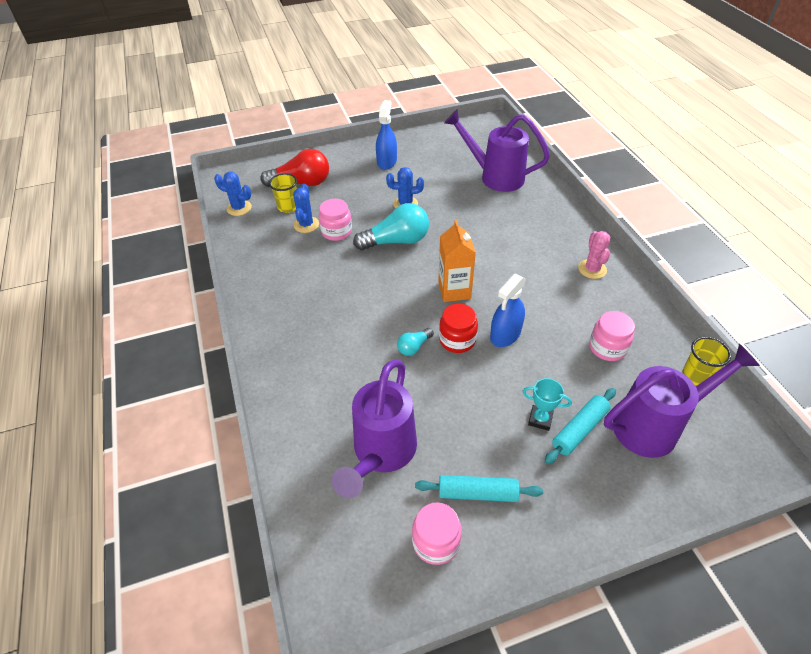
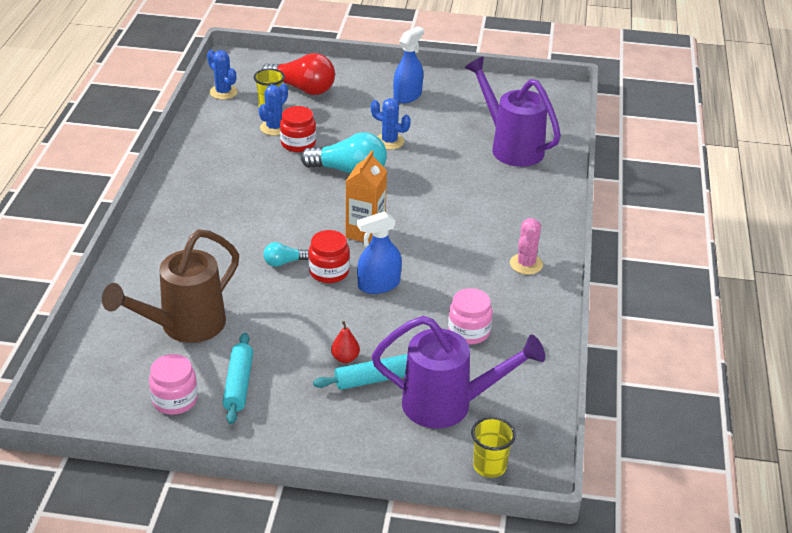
camera: 25 degrees right, 10 degrees down
pink jar [319,199,352,241] -> red jar [280,106,316,152]
purple watering can [332,360,417,498] -> brown watering can [102,229,239,343]
turquoise rolling pin [415,475,543,502] -> turquoise rolling pin turned 60 degrees clockwise [223,333,253,424]
turquoise trophy [522,378,572,431] -> red pear [331,321,360,363]
yellow cup [683,337,731,386] -> yellow cup moved to [471,417,516,478]

